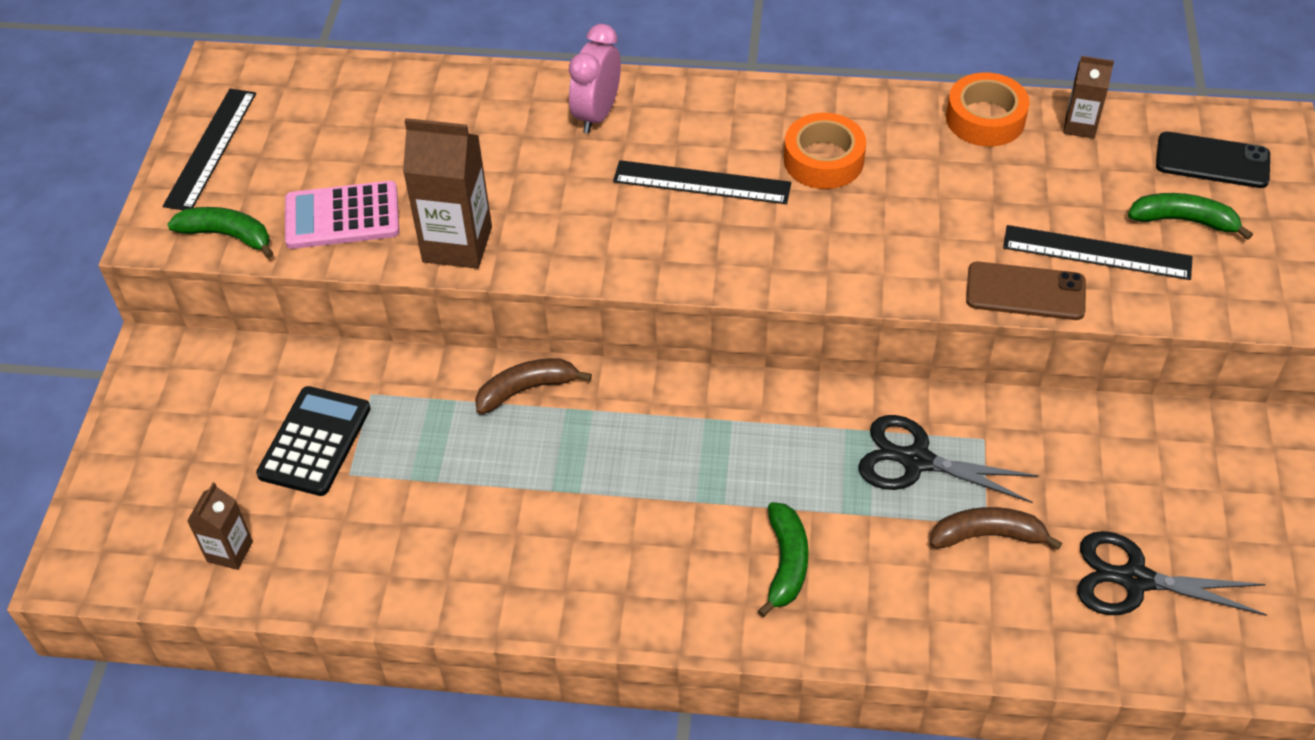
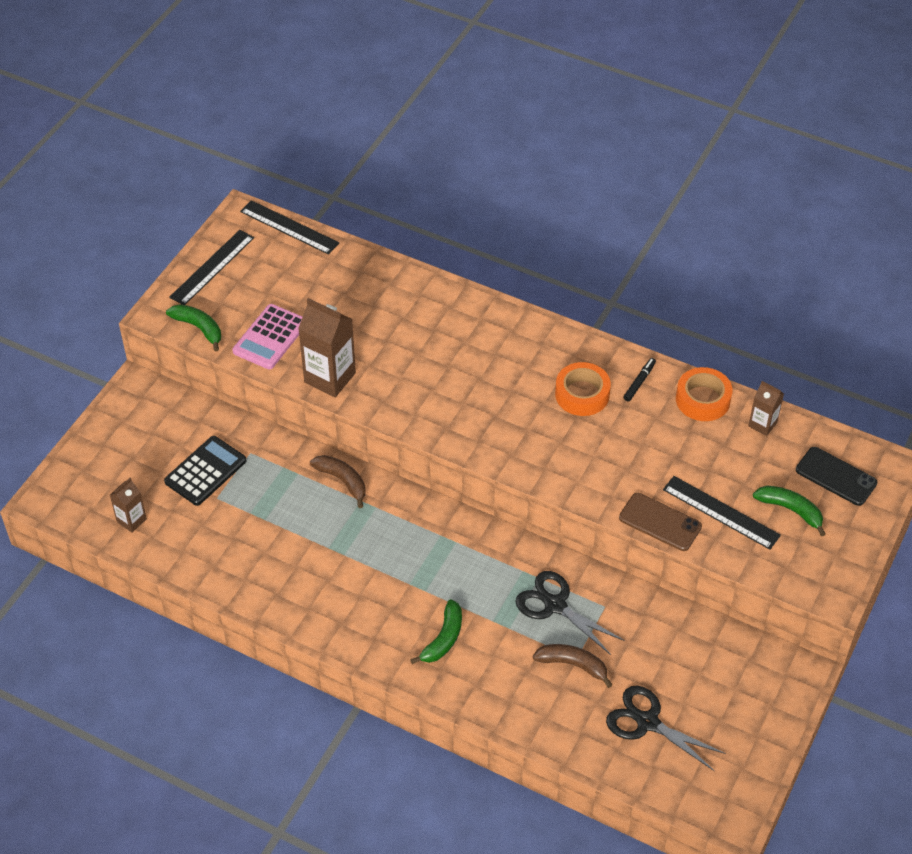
camera: 20 degrees right, 0 degrees up
pink calculator [285,181,399,249] -> pink calculator turned 75 degrees counterclockwise [232,304,302,369]
brown banana [475,358,592,415] -> brown banana turned 45 degrees clockwise [310,455,366,508]
pink clock [569,24,621,133] -> none
black ruler [613,160,791,204] -> black ruler moved to [240,200,339,255]
none -> black marker [623,358,656,402]

